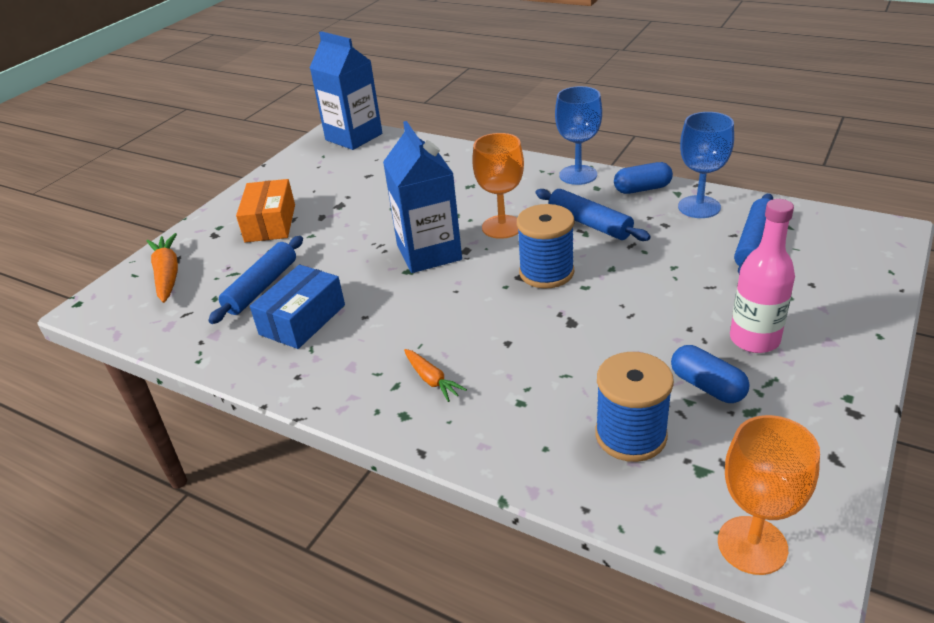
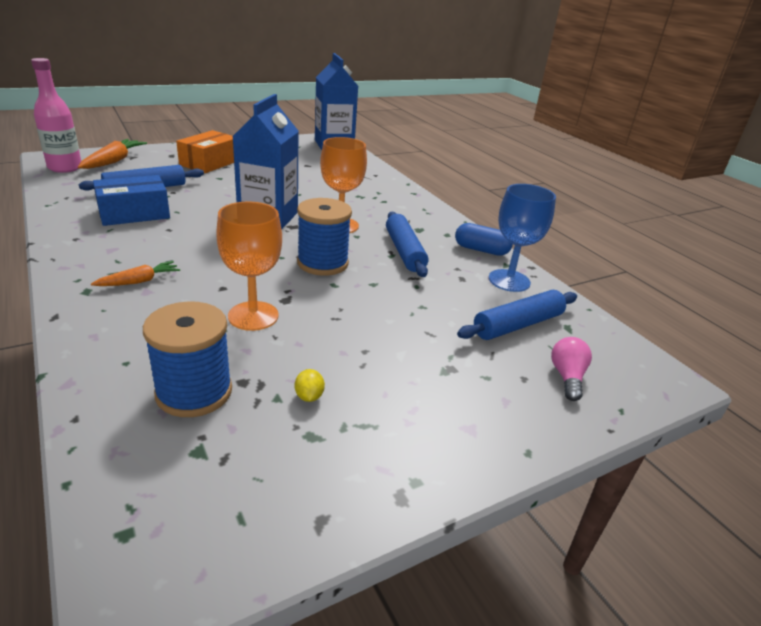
camera: 25 degrees right, 5 degrees down
orange carrot [404,349,467,402] -> orange carrot turned 120 degrees counterclockwise [91,261,180,286]
blue goblet [555,86,602,185] -> none
blue capsule [671,345,750,403] -> yellow lemon [295,369,325,402]
orange goblet [718,415,820,575] -> orange goblet moved to [216,202,282,331]
pink bottle [730,199,795,353] -> pink bottle moved to [31,58,81,173]
none -> pink light bulb [551,337,592,401]

